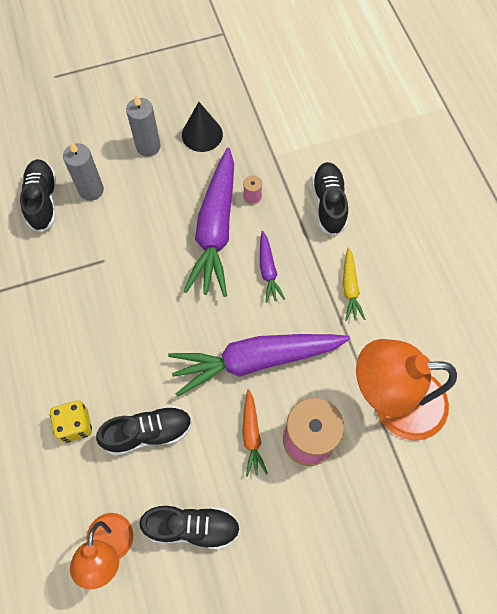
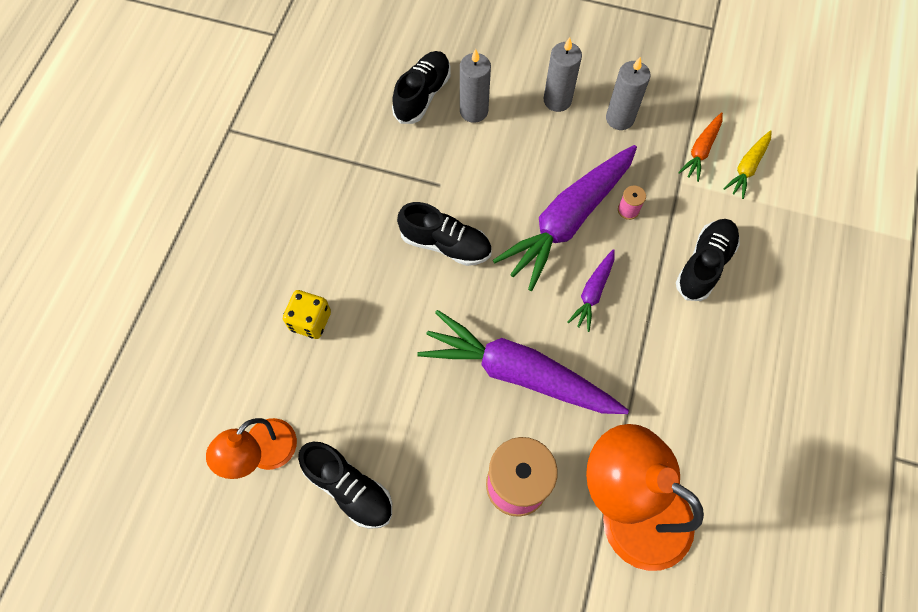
camera: 35 degrees right, 0 degrees up
black shoe [96,405,192,456] -> black shoe moved to [397,202,491,266]
black cone [182,102,223,152] -> grey candle [606,57,651,130]
orange carrot [242,389,268,477] -> orange carrot moved to [678,112,723,182]
yellow carrot [343,247,366,321] -> yellow carrot moved to [723,130,772,199]

